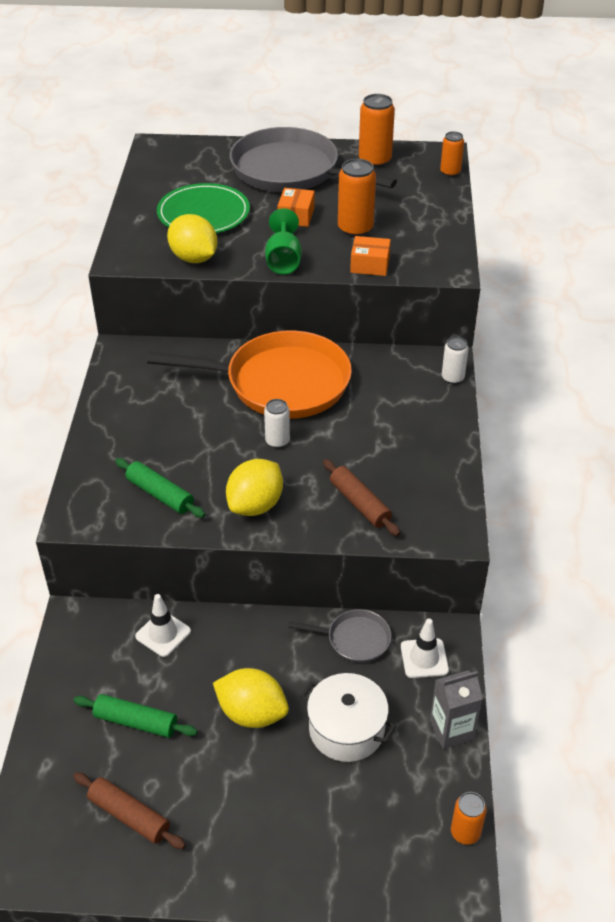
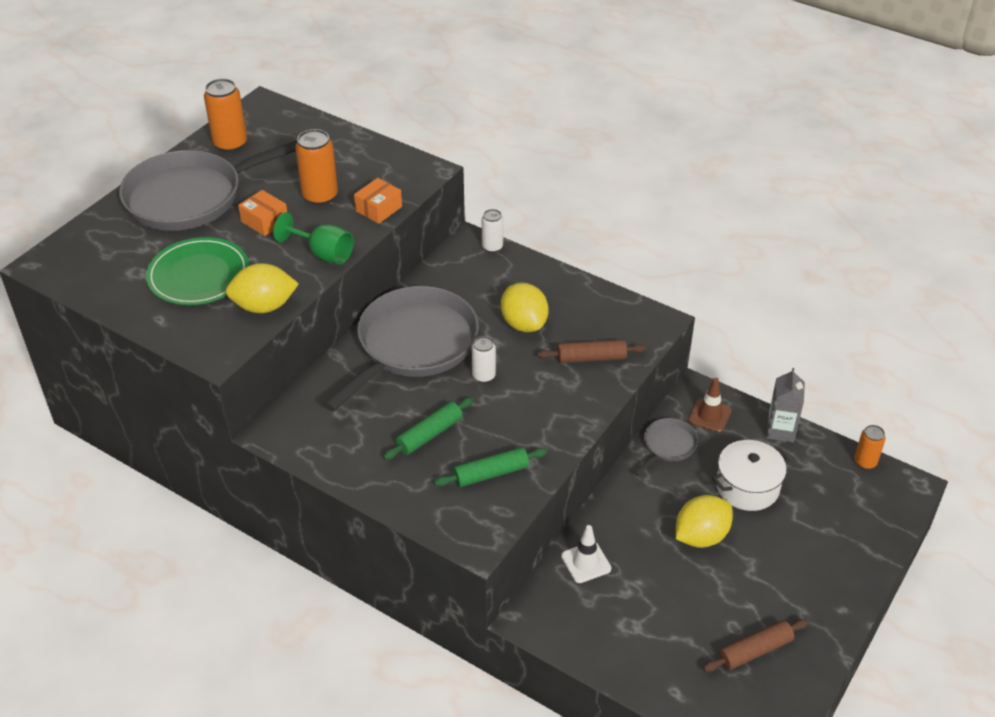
camera: 60 degrees left, 0 degrees up
green rolling pin [73,694,198,738] -> green rolling pin moved to [383,397,474,460]
orange pan [147,331,352,419] -> grey pan [323,286,479,412]
yellow lemon [226,459,283,516] -> yellow lemon moved to [501,283,549,332]
white traffic cone [401,619,449,678] -> brown traffic cone [688,378,732,433]
orange can [440,131,464,177] -> none

